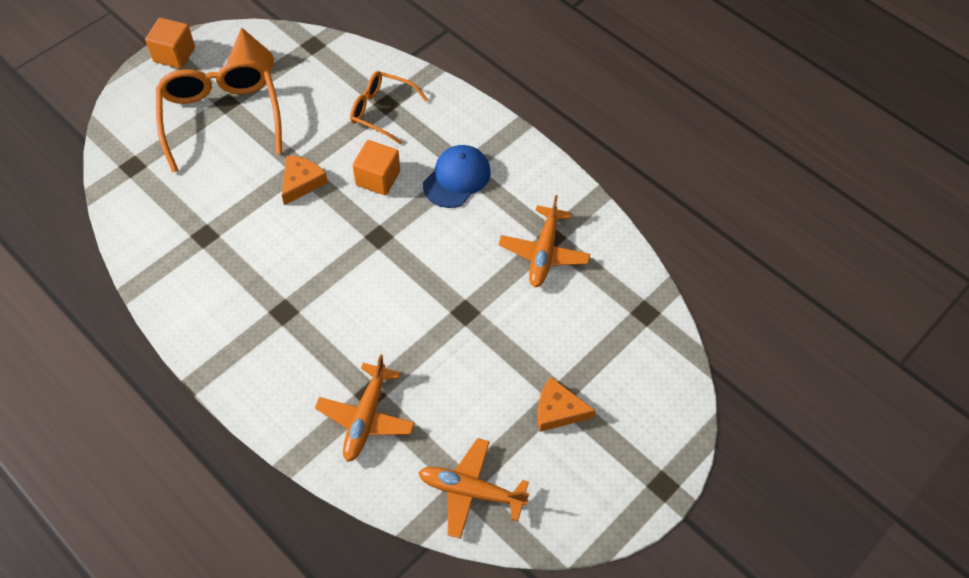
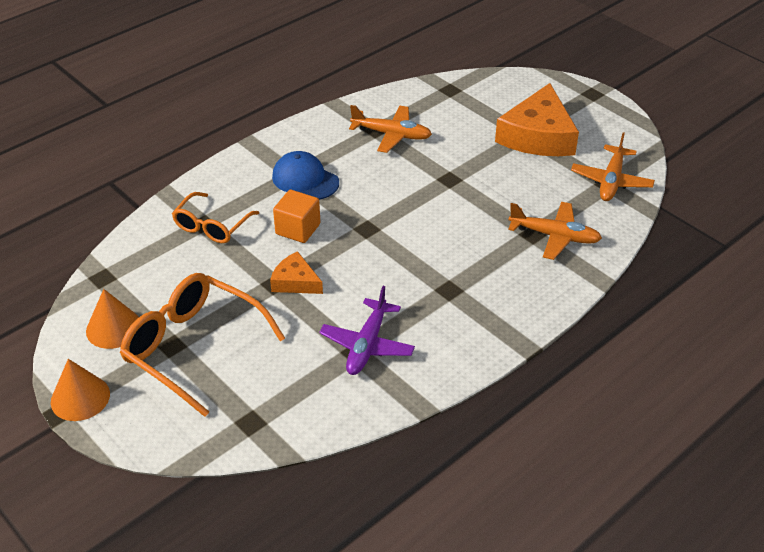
camera: 85 degrees left, 15 degrees down
orange cube [145,18,195,69] -> orange cone [51,359,110,421]
orange glasses [156,60,282,173] -> orange glasses turned 45 degrees clockwise [120,273,285,417]
orange cheese [537,377,596,432] -> orange cheese [495,83,579,156], size x1.94
none -> purple plane [319,286,415,375]

